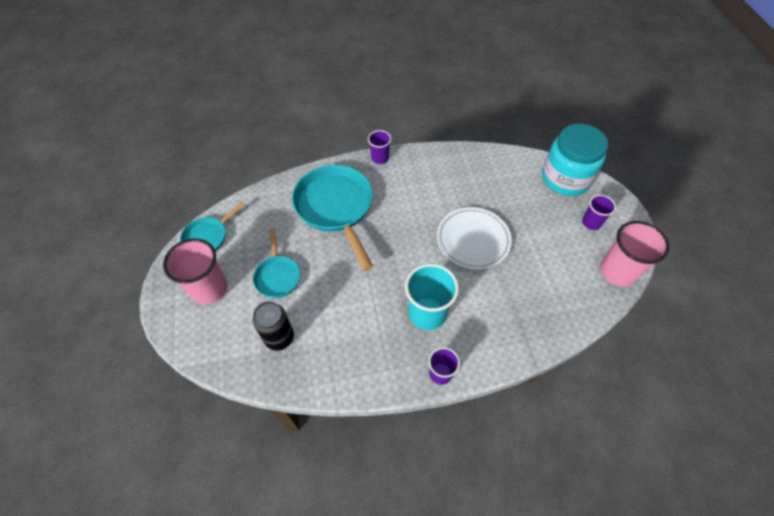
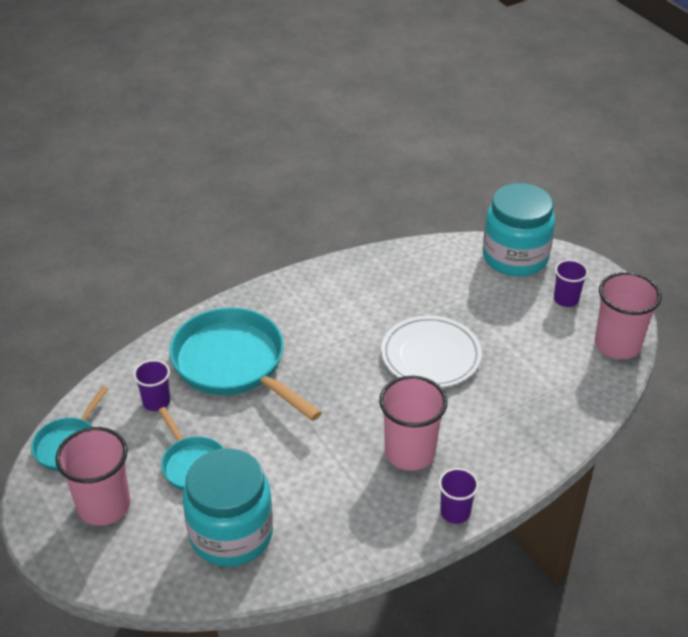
camera: 20 degrees left, 15 degrees down
black can [252,301,294,351] -> turquoise jar [183,448,273,567]
purple cup [368,130,391,164] -> purple cup moved to [133,360,170,411]
turquoise cup [405,264,459,330] -> pink cup [379,376,448,471]

